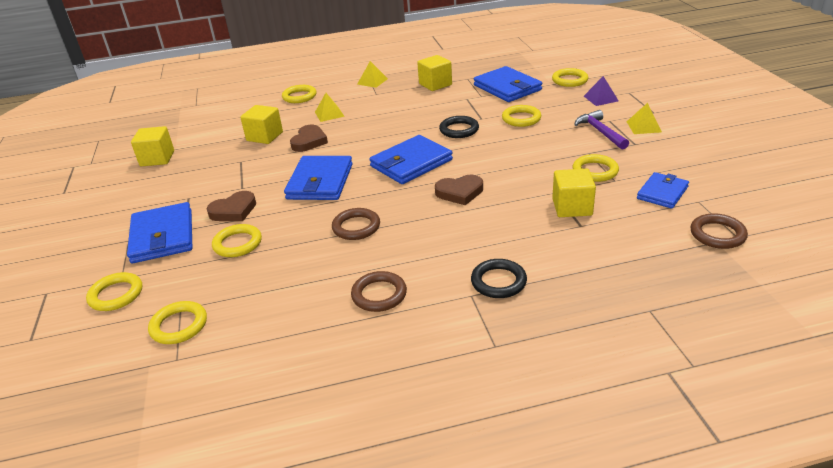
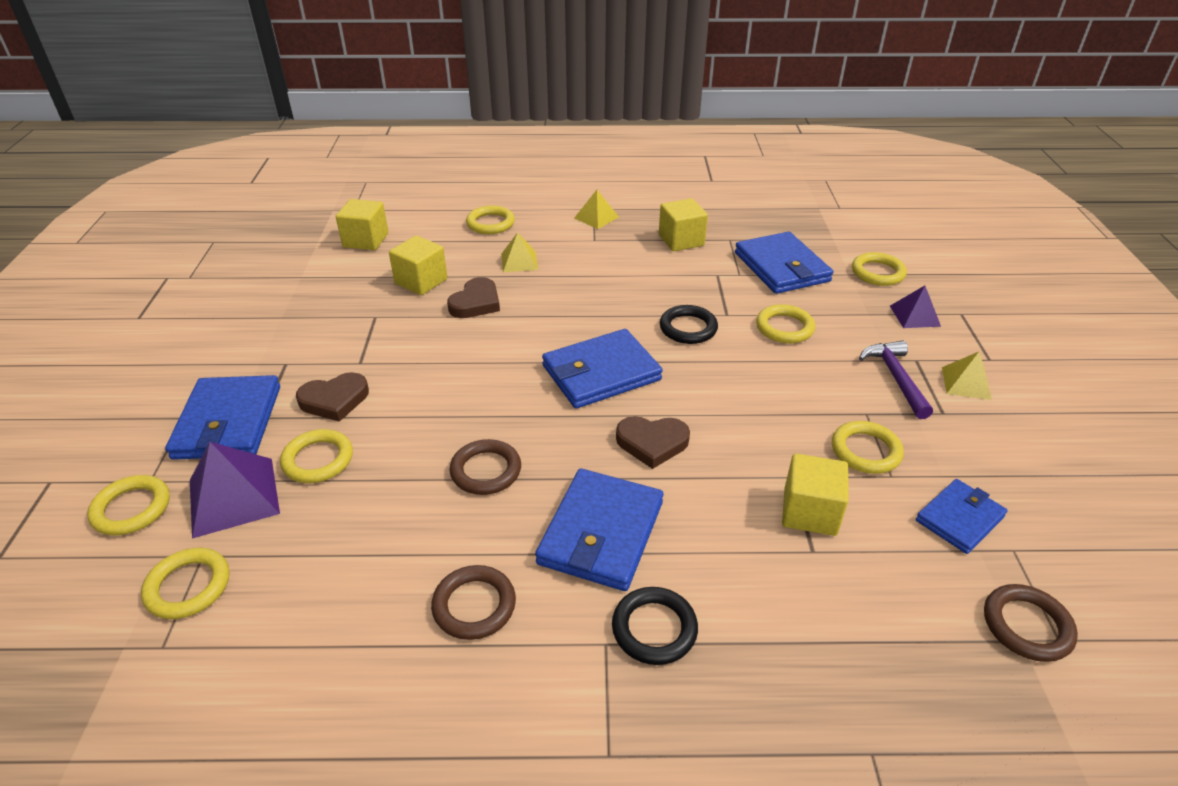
camera: 10 degrees right, 5 degrees up
yellow cube [131,126,174,166] -> yellow cube moved to [336,199,389,250]
blue wallet [284,156,353,200] -> blue wallet moved to [535,468,663,591]
none -> purple pyramid [190,442,280,539]

